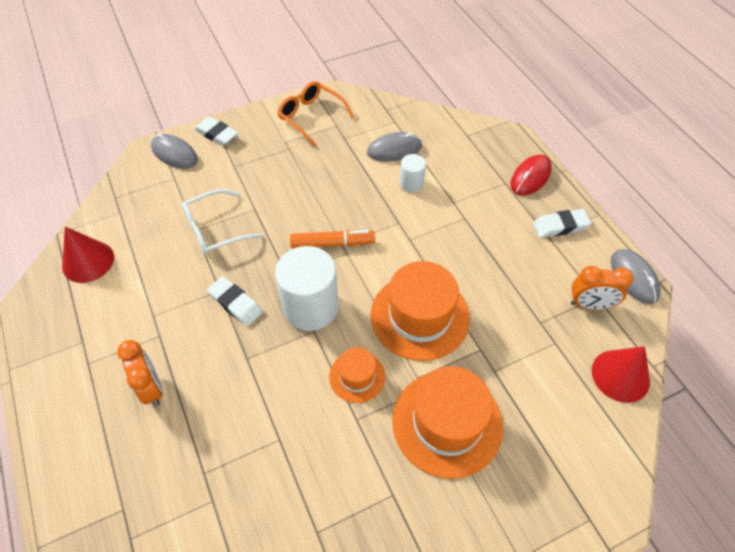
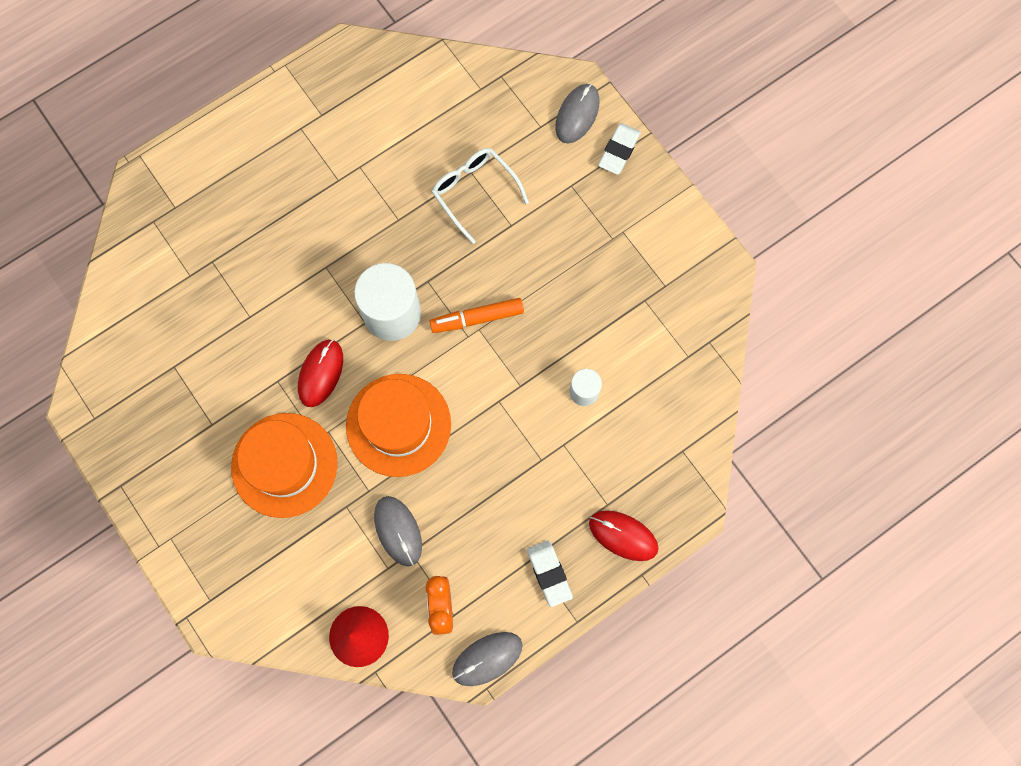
camera: 80 degrees right, 20 degrees up
red cone [62,227,114,283] -> none
orange clock [117,340,163,406] -> none
white eraser [207,276,263,326] -> none
orange glasses [278,81,355,146] -> none
orange marker [290,230,375,248] -> orange marker turned 90 degrees clockwise [429,298,524,333]
orange hat [329,347,385,403] -> red mouse [298,339,343,407]
grey mouse [367,132,422,162] -> grey mouse moved to [374,496,422,566]

